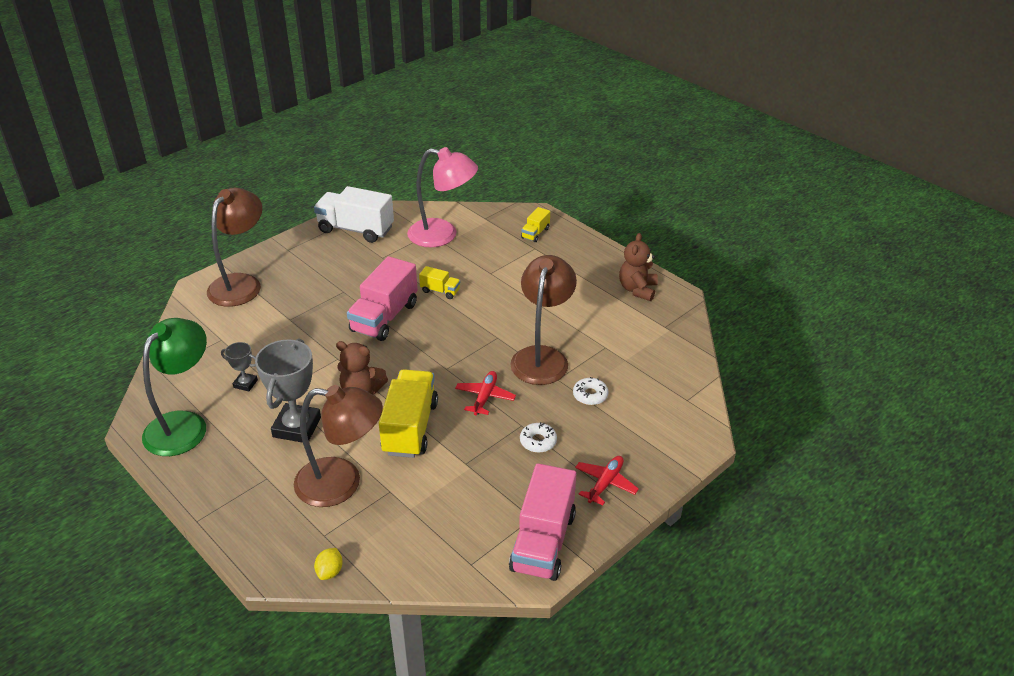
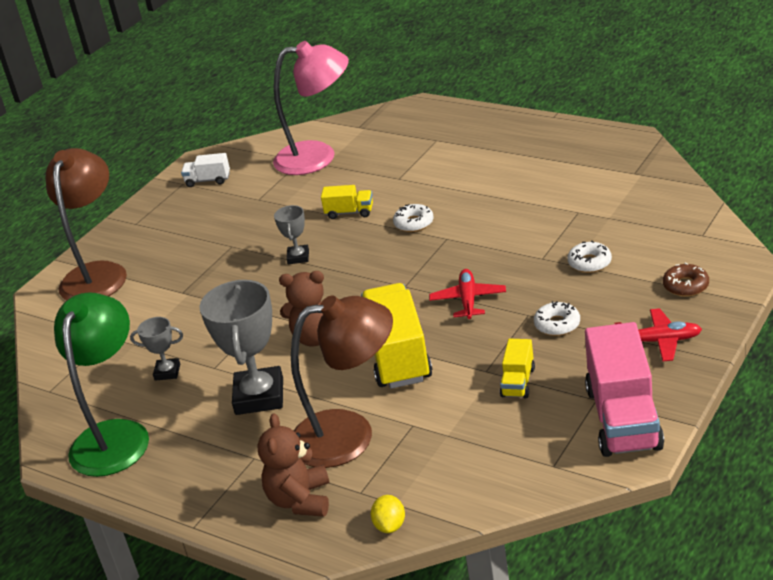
camera: 10 degrees left, 5 degrees down
white truck [314,186,394,243] -> white truck [181,153,230,187], size x0.48
pink truck [347,256,418,341] -> grey trophy [274,205,309,264]
brown lamp [510,255,577,385] -> none
yellow truck [521,207,550,242] -> yellow truck moved to [500,339,535,398]
red plane [575,456,639,506] -> red plane turned 75 degrees clockwise [615,308,702,362]
brown teddy bear [619,233,658,301] -> brown teddy bear moved to [257,413,329,517]
none -> white donut [393,204,434,232]
none -> brown donut [663,263,709,297]

